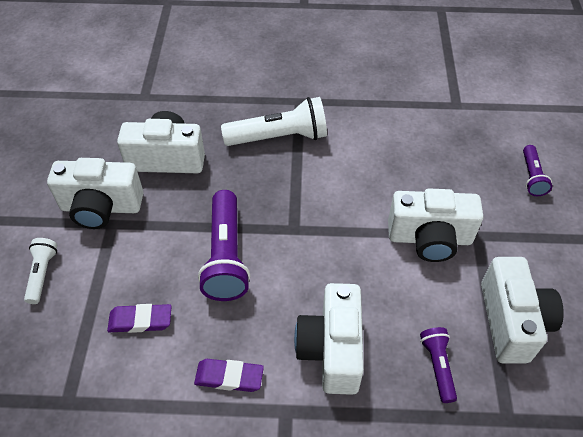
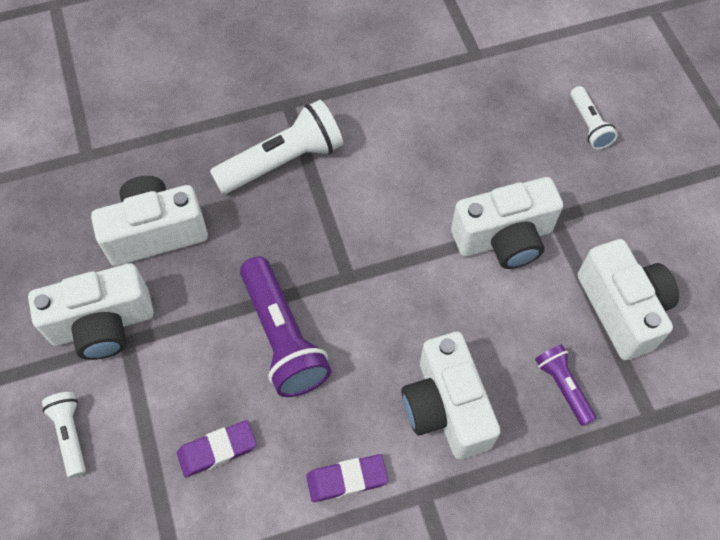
camera: 20 degrees left, 10 degrees up
purple flashlight [523,145,552,196] -> white flashlight [570,86,618,149]

